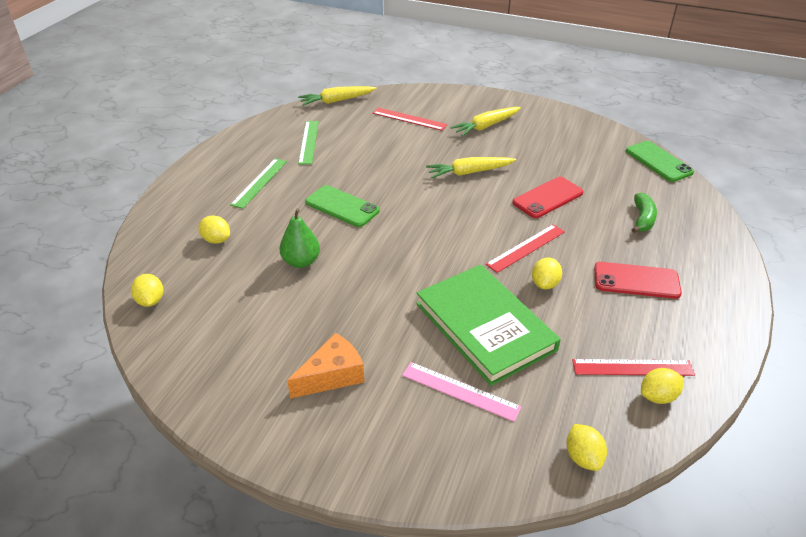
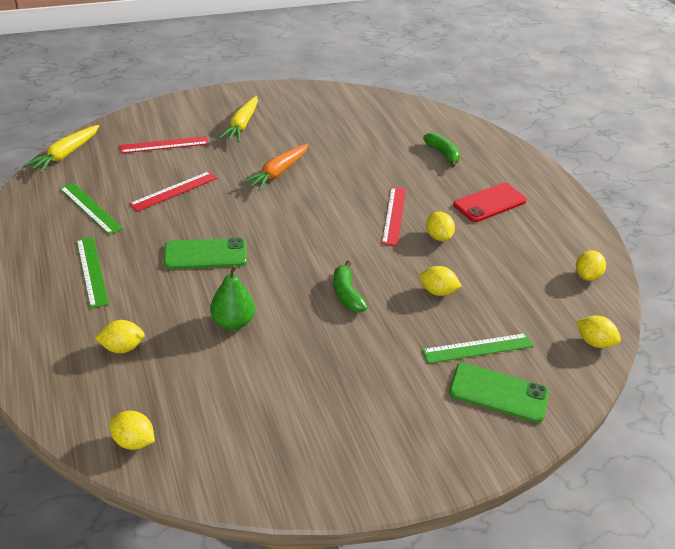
camera: 45 degrees left, 0 degrees up
orange cheese [287,333,364,398] -> none
pink ruler [402,362,522,422] -> green ruler [422,333,534,363]
green book [416,265,561,386] -> yellow lemon [419,266,462,296]
yellow carrot [426,157,516,178] -> orange carrot [242,144,308,191]
red phone [512,177,584,218] -> none
red ruler [572,359,695,376] -> red ruler moved to [129,171,217,212]
green phone [626,141,694,182] -> green phone moved to [449,363,549,423]
none -> green banana [333,261,368,312]

